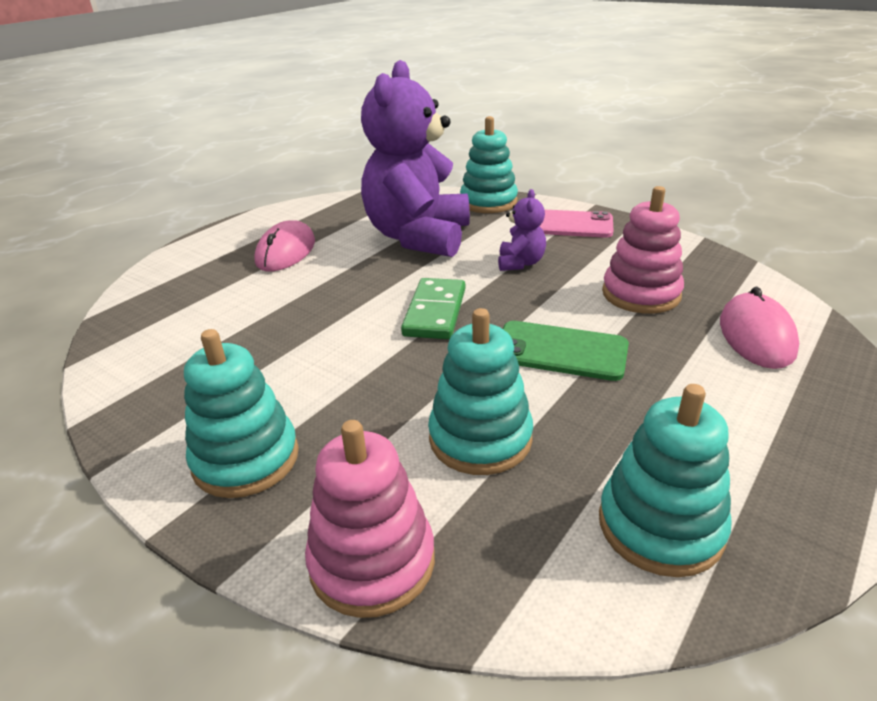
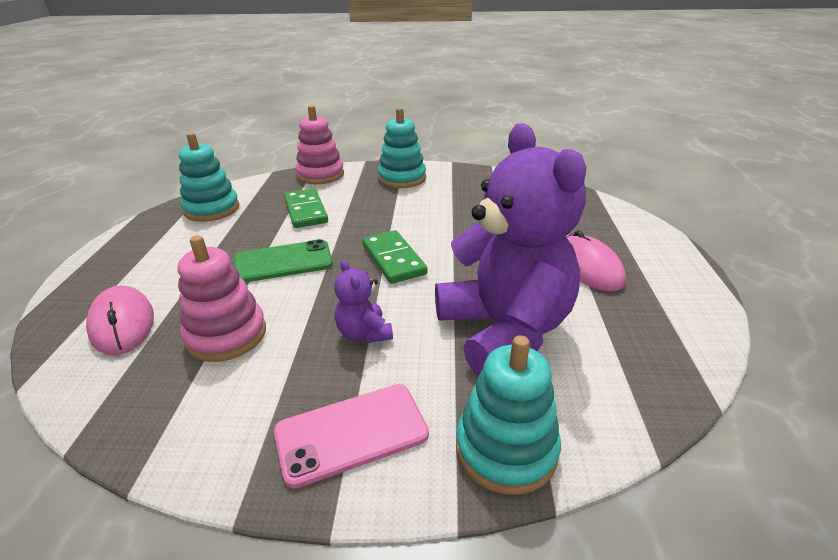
camera: 145 degrees right, 0 degrees up
turquoise stacking toy [428,308,533,475] -> green domino [284,188,328,228]

